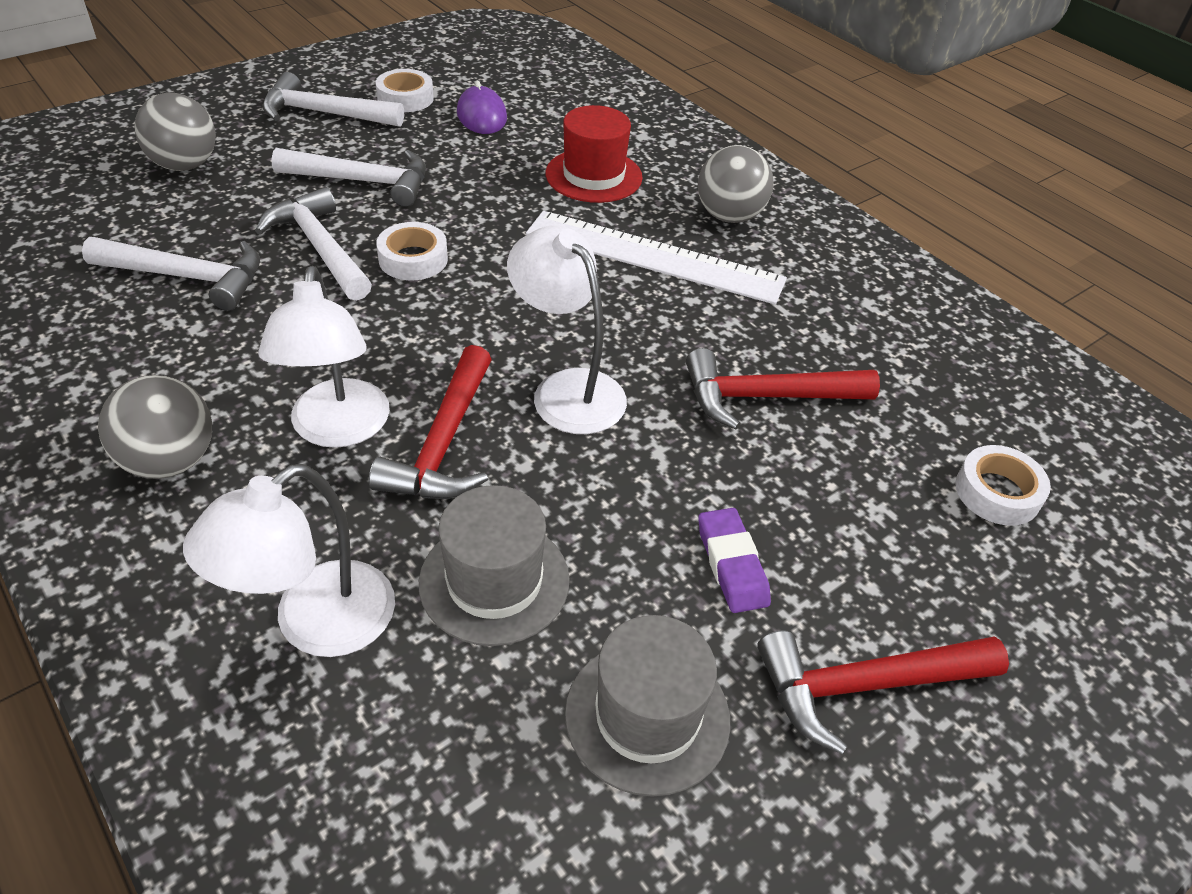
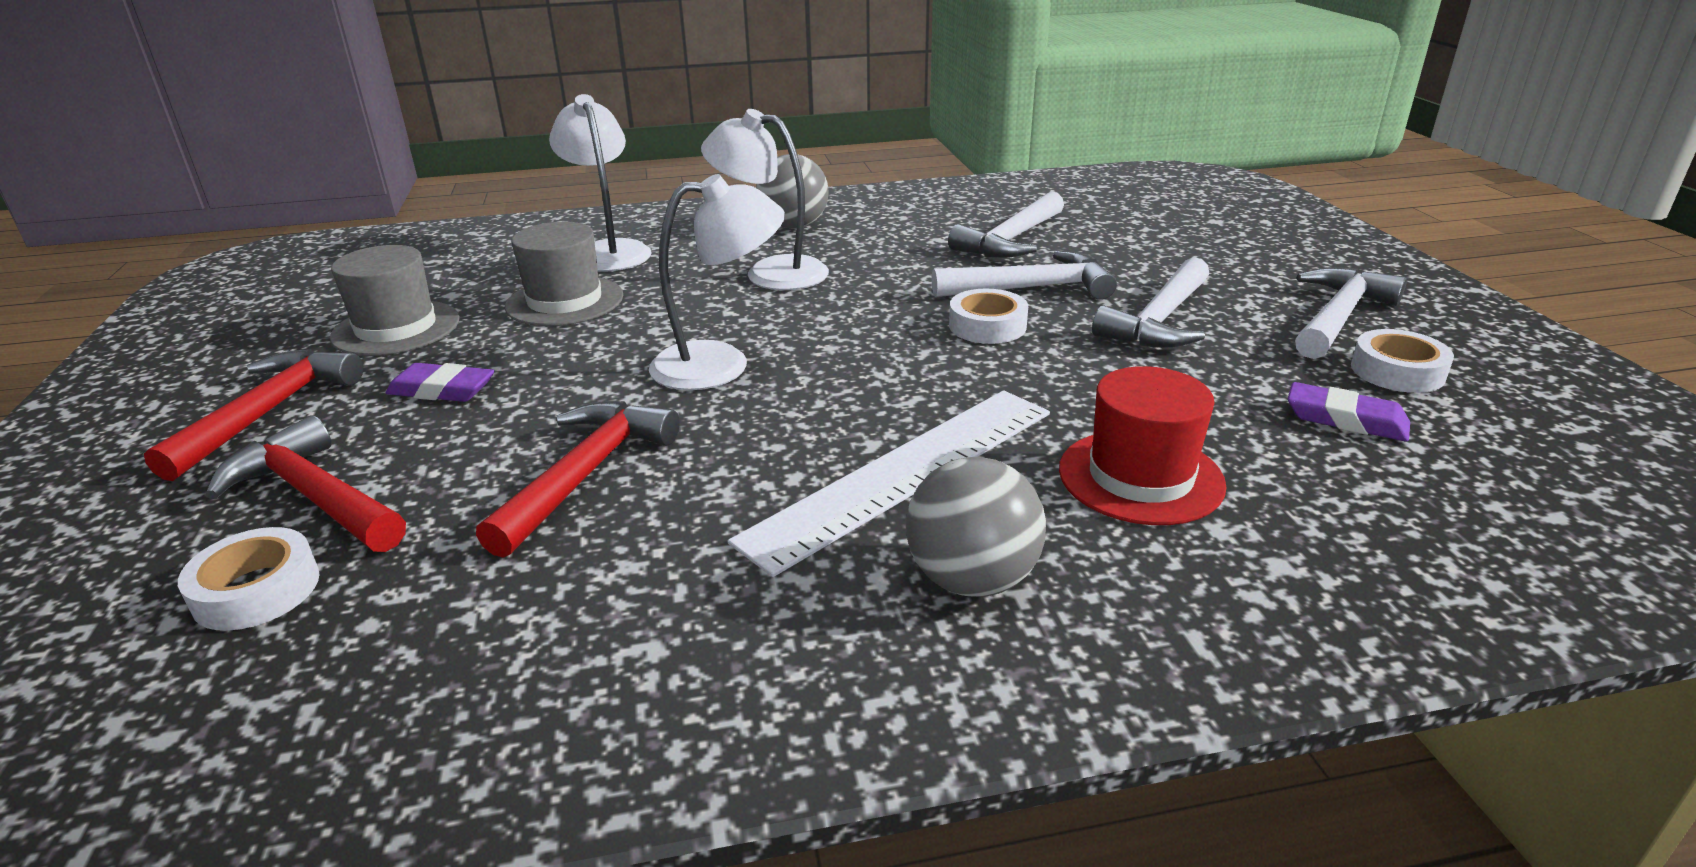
camera: 120 degrees right, 15 degrees down
grey ball [134,92,216,171] -> none
red hammer [369,345,492,499] -> red hammer moved to [206,415,406,552]
purple mouse [457,81,507,134] -> purple eraser [1288,382,1410,441]

